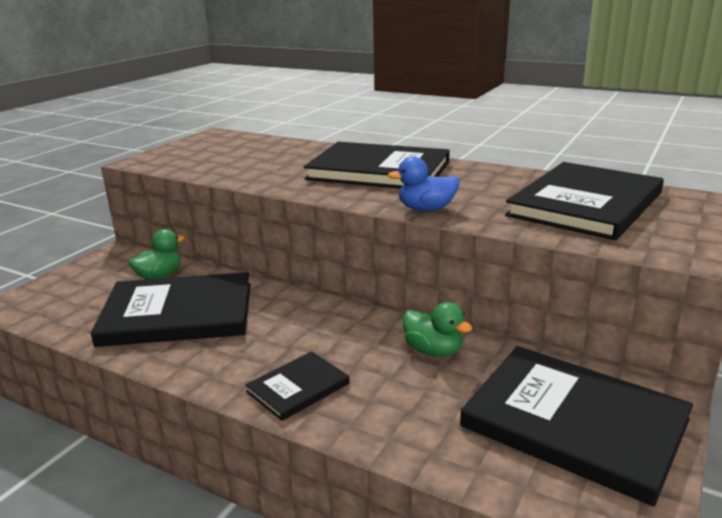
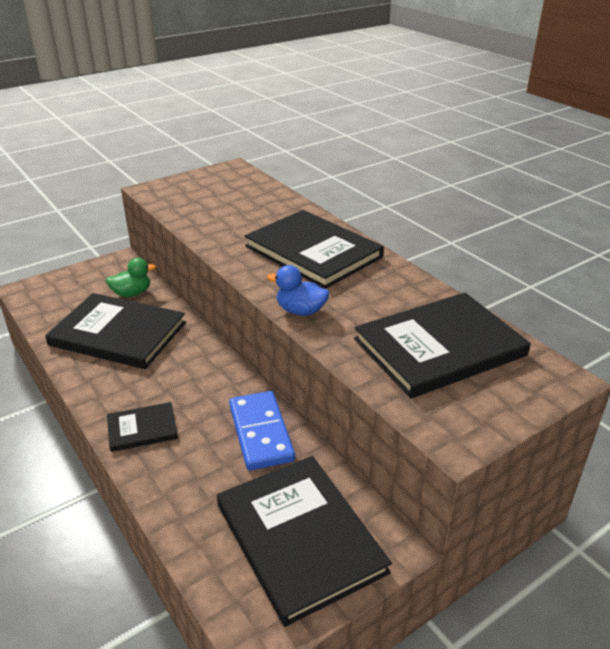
camera: 25 degrees right, 10 degrees up
green duck [403,302,472,357] -> blue domino [229,391,295,471]

